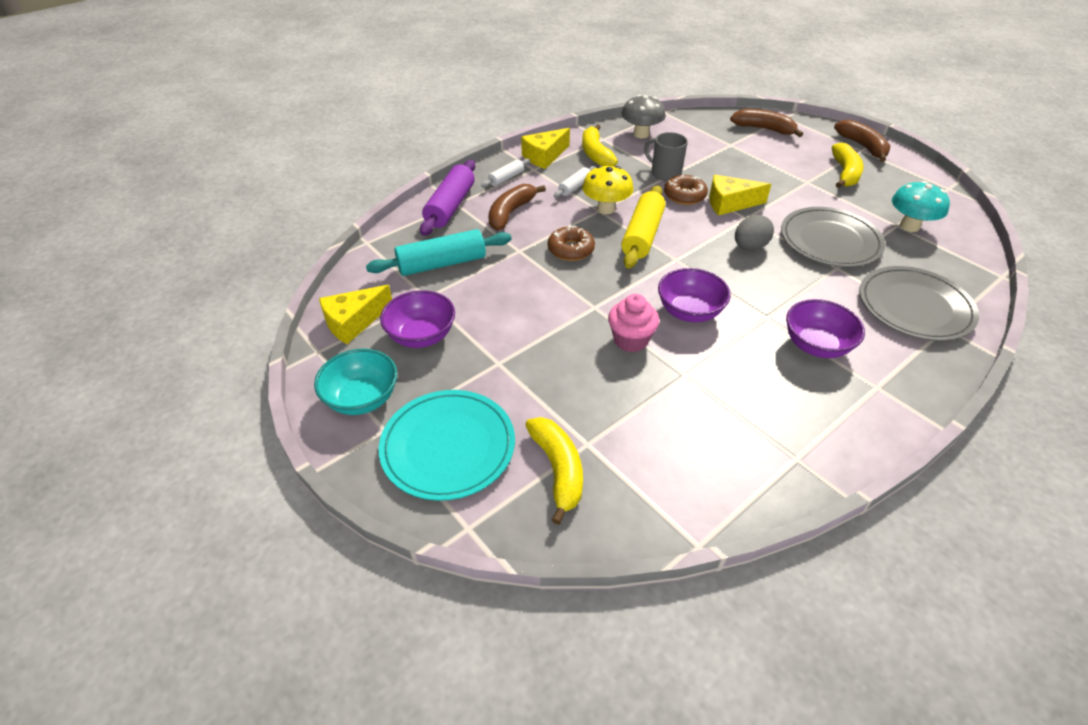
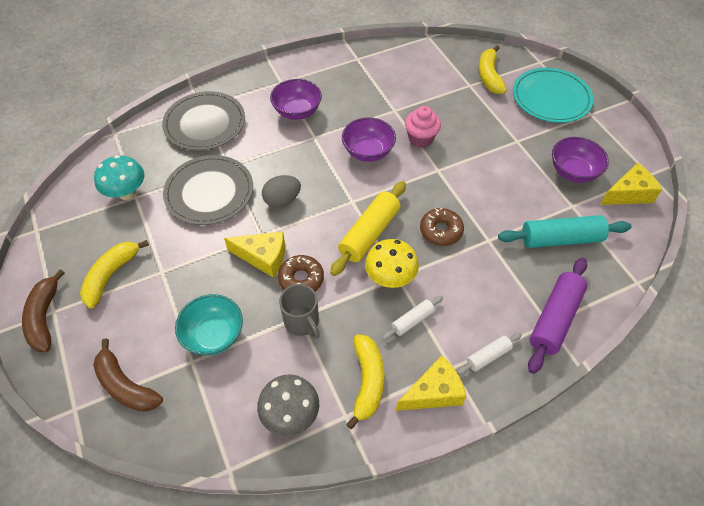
camera: 165 degrees left, 10 degrees up
turquoise bowl [314,349,397,415] -> turquoise bowl moved to [175,294,243,356]
brown banana [488,184,546,231] -> none

